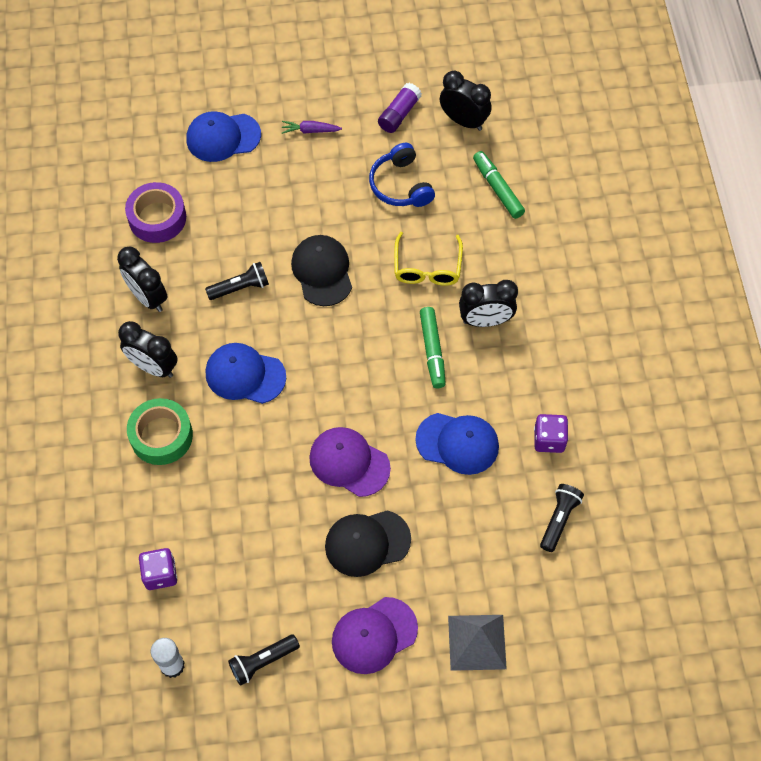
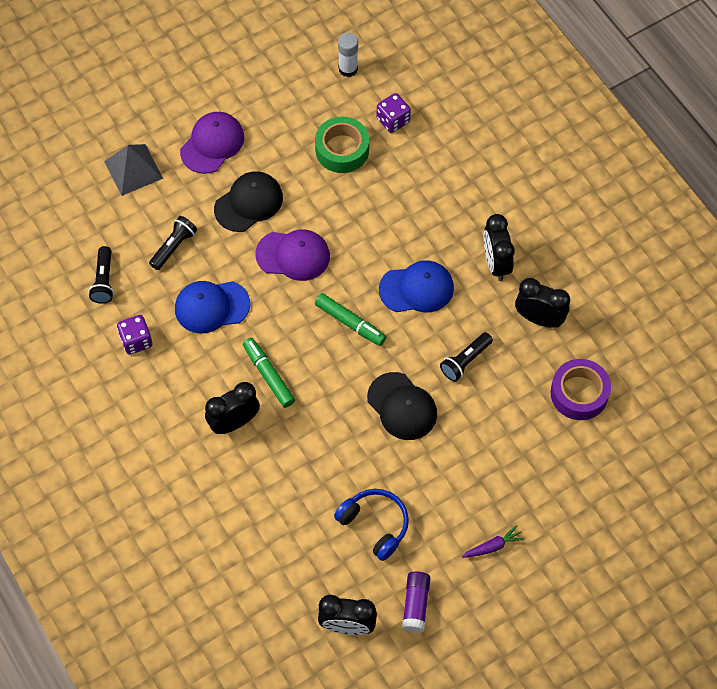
camera: 155 degrees right, 0 degrees up
black clock [118,321,178,378] -> black clock turned 105 degrees counterclockwise [484,214,515,281]
green tape [127,398,193,465] -> green tape moved to [315,117,369,173]
blue cap [187,111,261,162] -> none
black flashlight [228,635,300,686] -> black flashlight moved to [149,216,197,270]
yellow glasses [394,232,463,286] -> none
green marker [473,151,525,219] -> green marker moved to [315,293,386,346]

